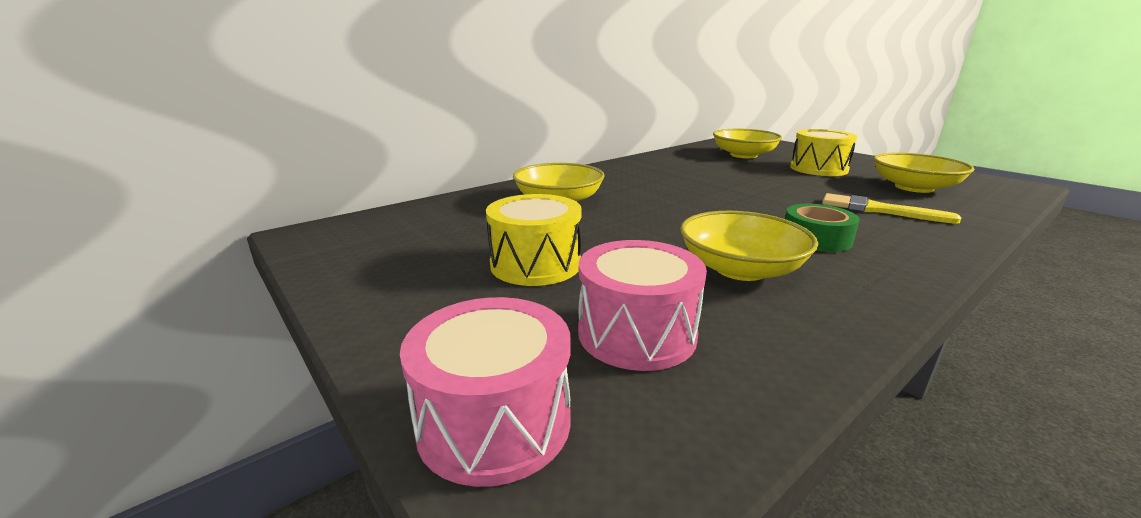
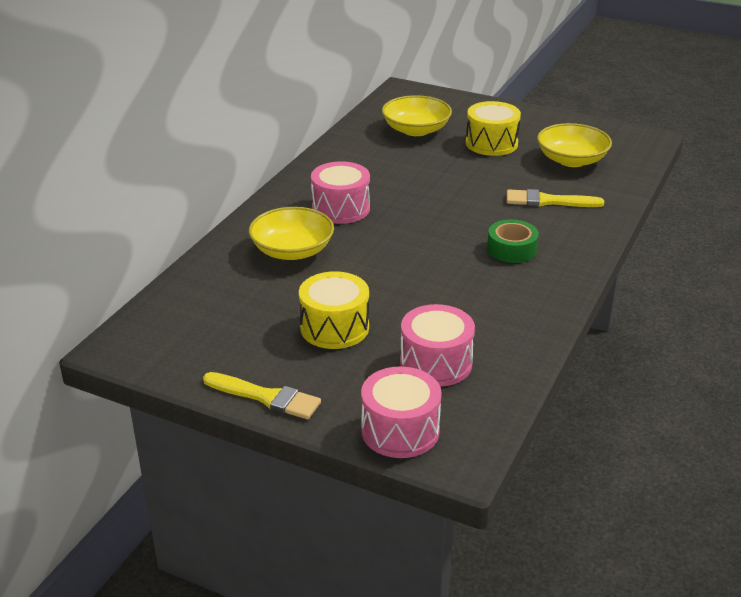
camera: 25 degrees left, 10 degrees up
yellow bowl [680,211,818,281] -> none
none -> yellow brush [203,372,321,419]
none -> pink drum [311,161,370,224]

